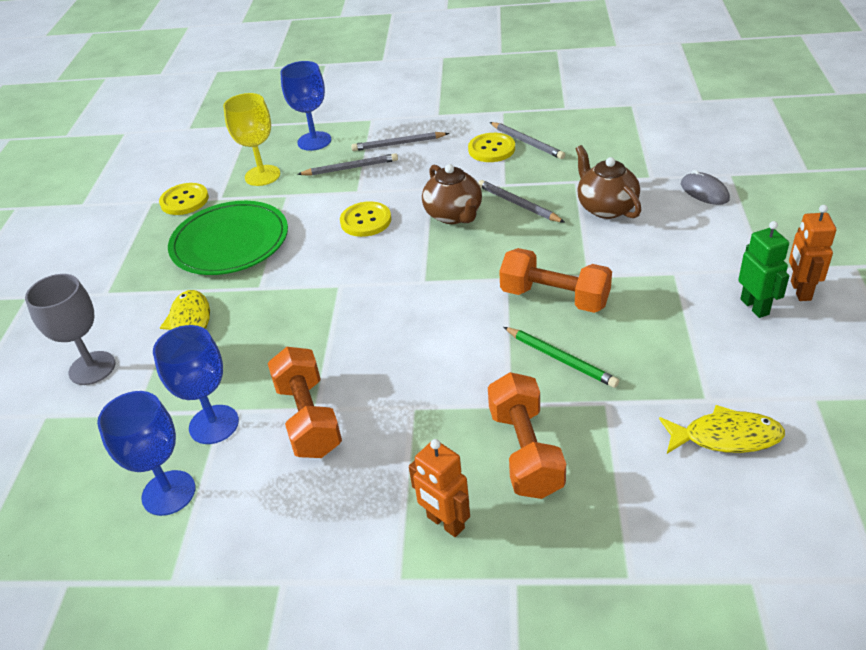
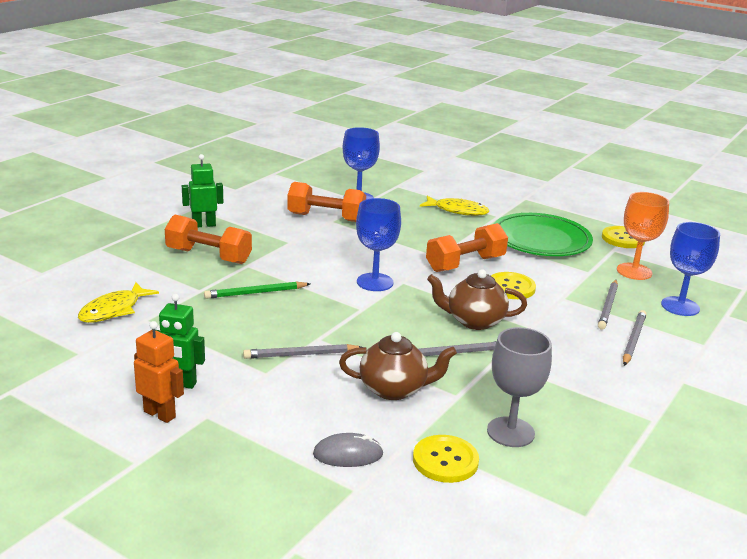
camera: 115 degrees right, 15 degrees down
grey goblet [25,274,115,385] -> grey goblet moved to [487,327,552,447]
blue goblet [97,391,196,516] -> blue goblet moved to [356,198,401,291]
yellow goblet [223,93,280,186] -> orange goblet [617,192,669,280]
orange robot [409,439,470,537] -> green robot [182,154,223,227]
yellow button [468,133,515,162] -> yellow button moved to [413,435,479,483]
grey pencil [490,122,565,159] -> grey pencil moved to [243,344,362,359]
orange dumbbell [499,248,612,313] -> orange dumbbell moved to [426,223,508,272]

